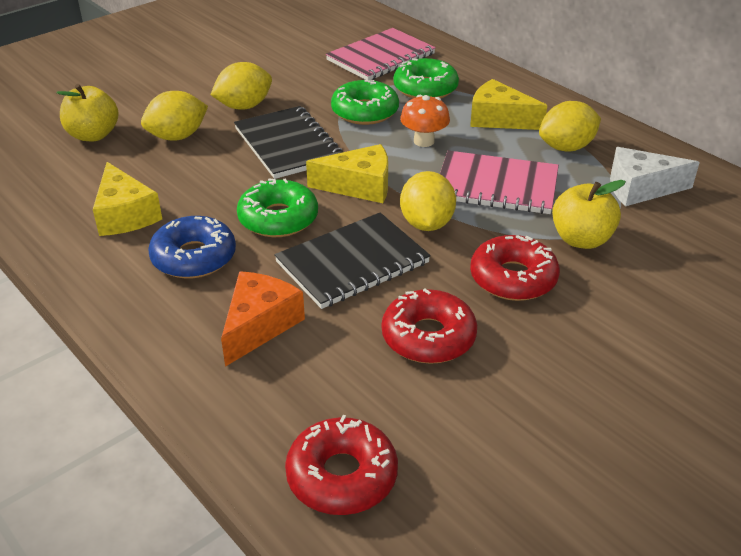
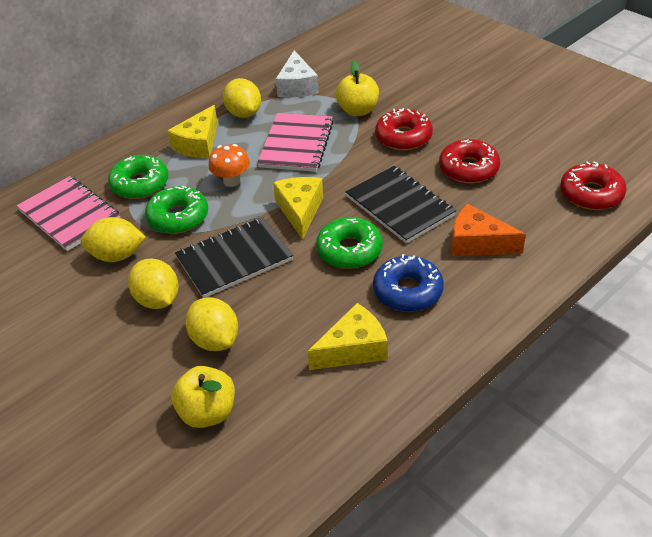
camera: 90 degrees left, 5 degrees up
yellow lemon [400,171,456,231] -> yellow lemon moved to [81,217,146,262]

